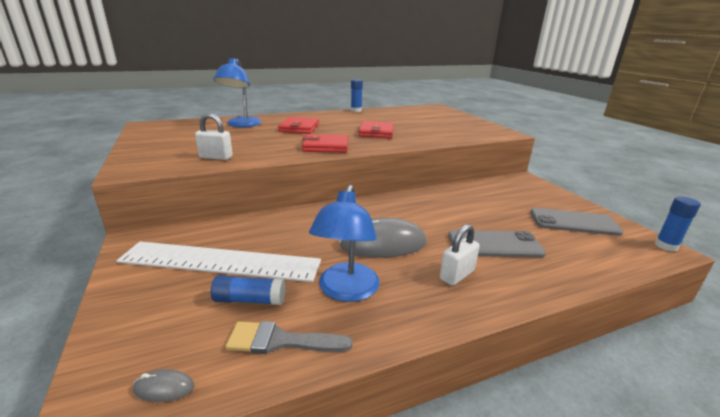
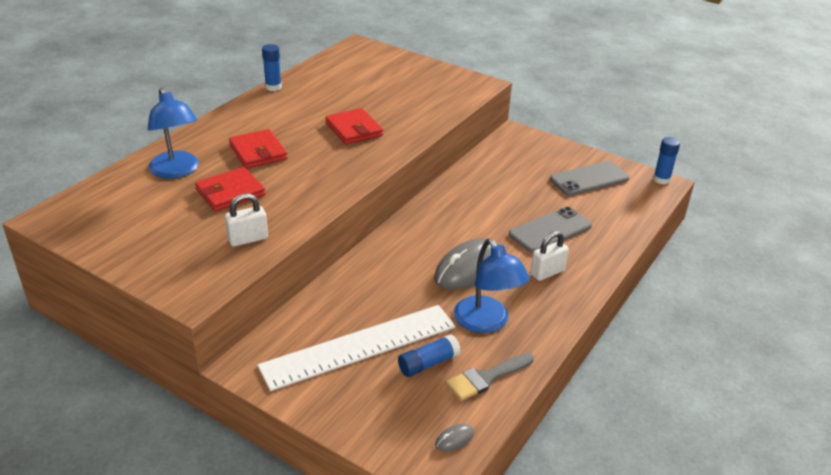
camera: 35 degrees left, 10 degrees up
red wallet [302,134,348,153] -> red wallet moved to [195,167,265,211]
white padlock [440,224,480,286] -> white padlock turned 45 degrees clockwise [530,231,569,281]

